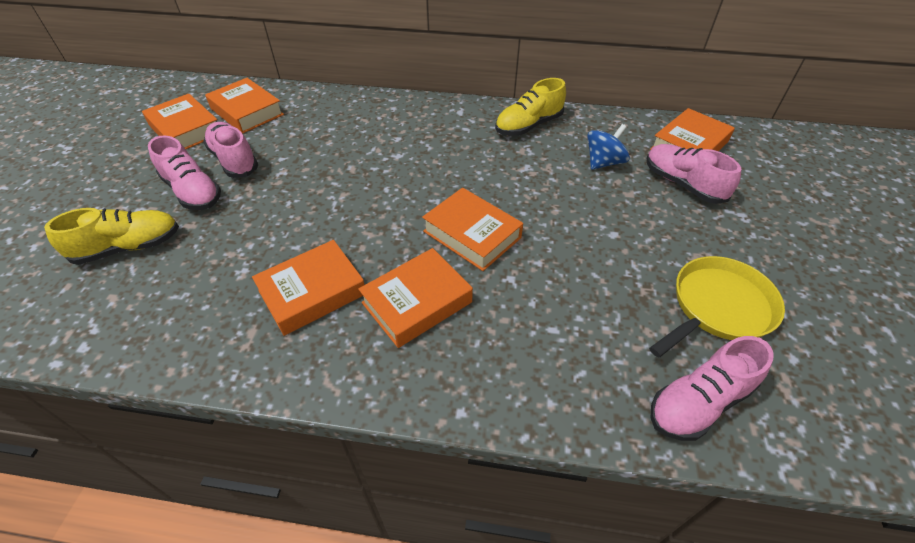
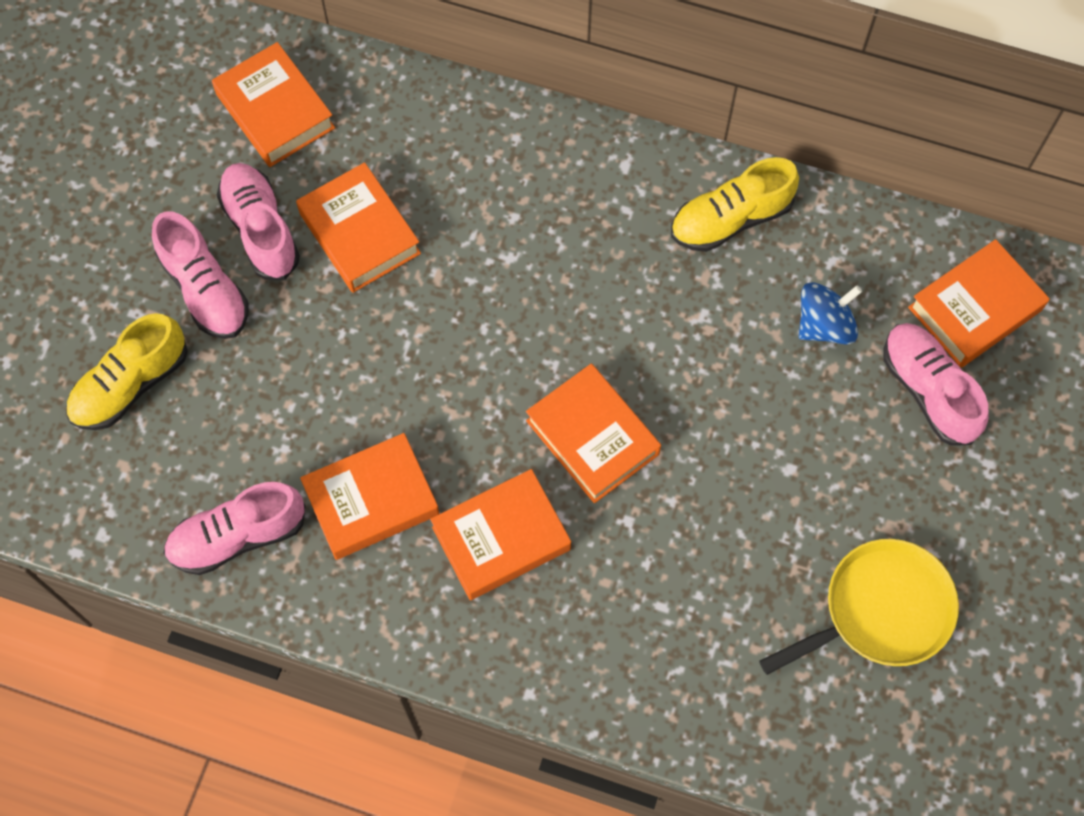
camera: 10 degrees right, 20 degrees up
yellow shoe [44,208,179,265] -> yellow shoe turned 150 degrees clockwise [66,313,188,430]
orange book [142,94,217,149] -> orange book moved to [296,162,421,293]
pink shoe [651,336,774,441] -> pink shoe moved to [164,482,305,575]

